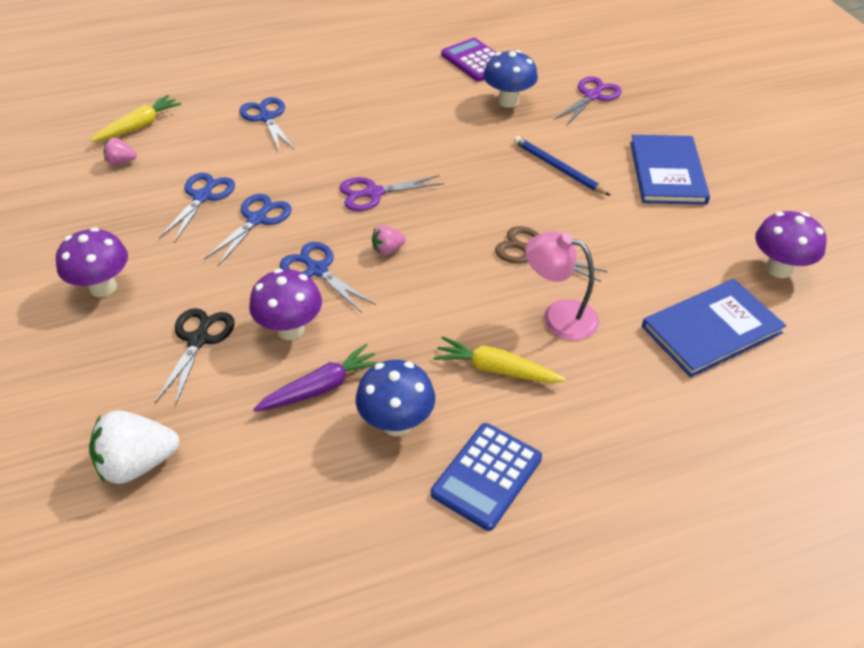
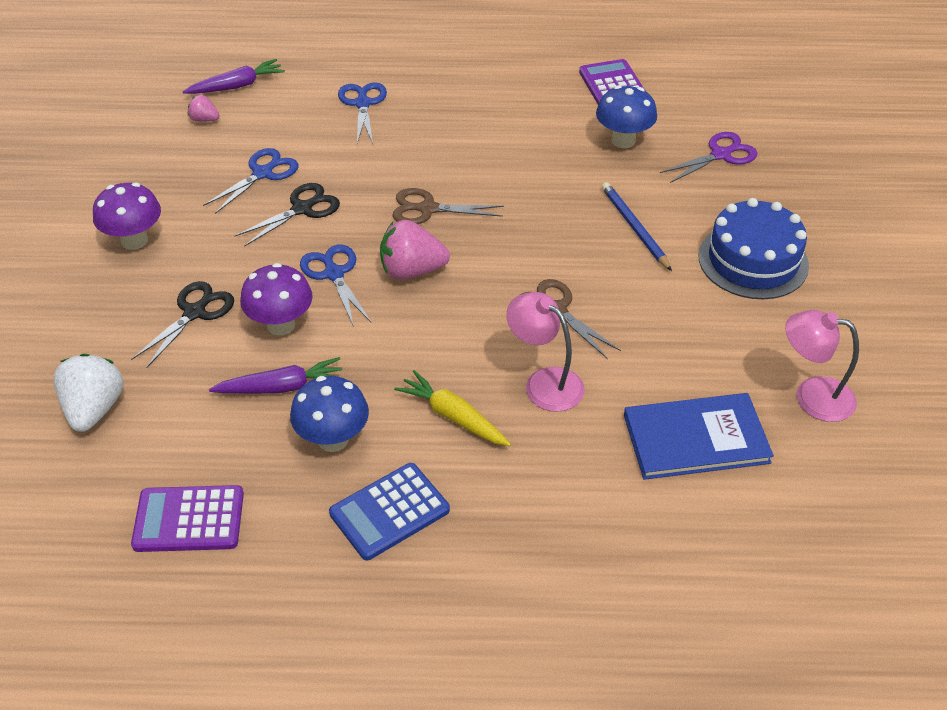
camera: 20 degrees right, 0 degrees up
white strawberry [89,410,180,484] -> white strawberry turned 90 degrees clockwise [53,354,124,432]
yellow carrot [90,95,182,142] -> purple carrot [183,59,285,94]
blue scissors [204,194,292,266] -> black scissors [234,183,340,247]
purple scissors [339,175,444,211] -> brown scissors [392,188,504,224]
pink strawberry [372,225,406,255] -> pink strawberry [380,220,450,280], size x1.90
blue book [630,135,710,205] -> blue cake [698,198,809,299]
purple mushroom [755,211,827,278] -> pink lamp [785,310,859,422]
none -> purple calculator [131,485,244,552]

